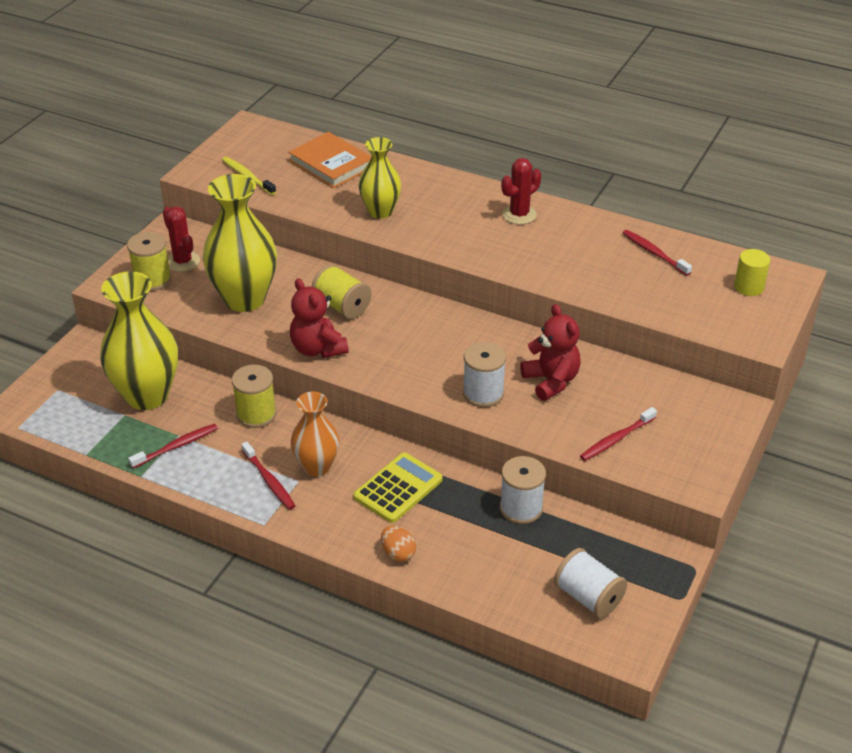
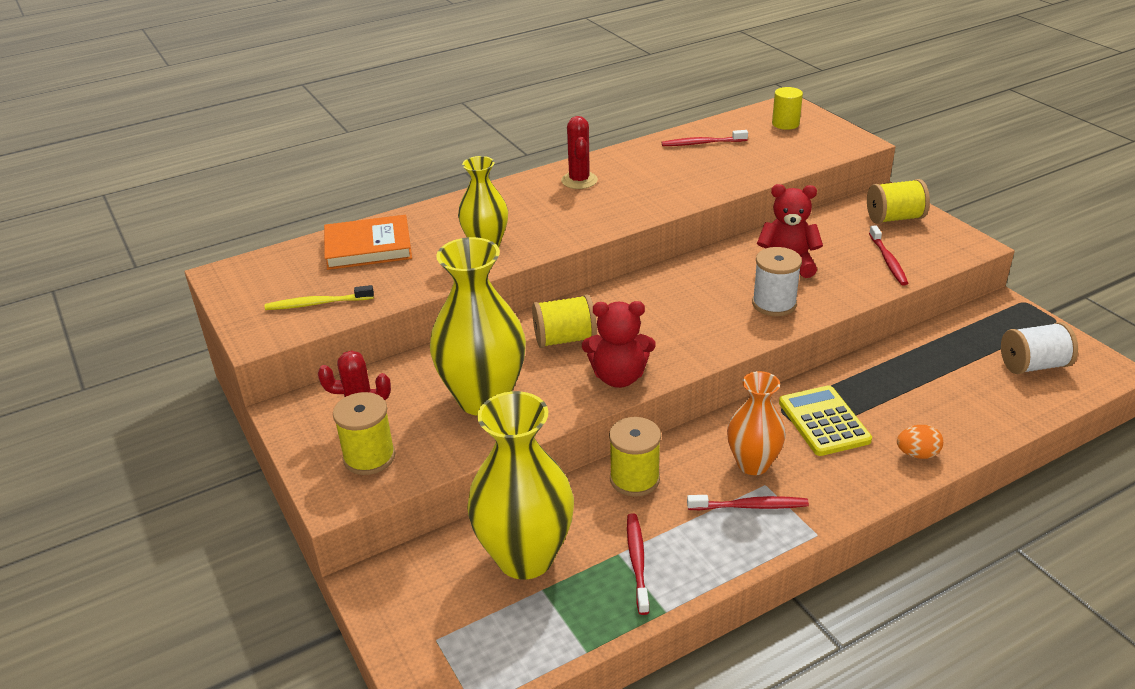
camera: 55 degrees left, 5 degrees down
white spool [500,456,546,524] -> none
none -> yellow spool [867,179,930,224]

